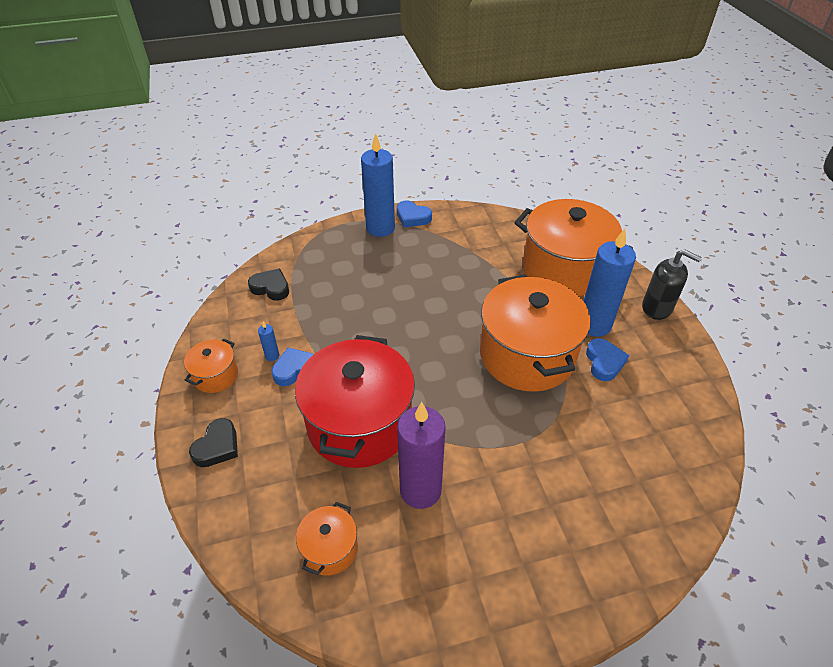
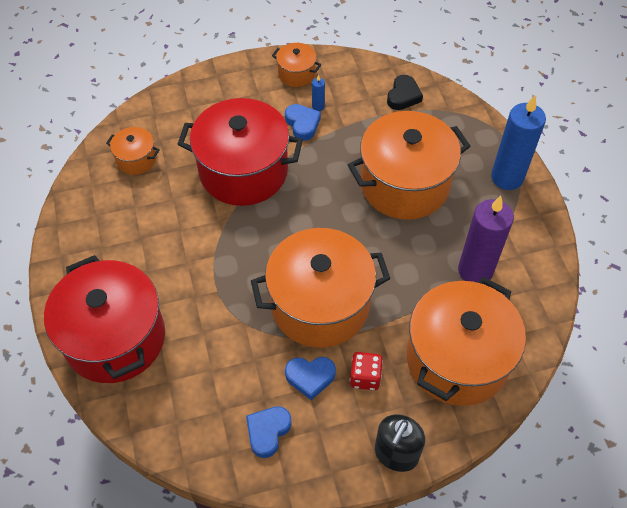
camera: 90 degrees right, 10 degrees up
black heart [189,418,238,467] -> none
blue heart [397,200,432,227] -> blue heart moved to [246,406,292,458]
purple candle [397,402,446,509] -> purple candle moved to [458,196,514,282]
blue candle [584,229,636,337] -> red dice [350,352,383,390]
none -> red pot [44,255,165,383]
none -> orange pot [348,111,470,220]

